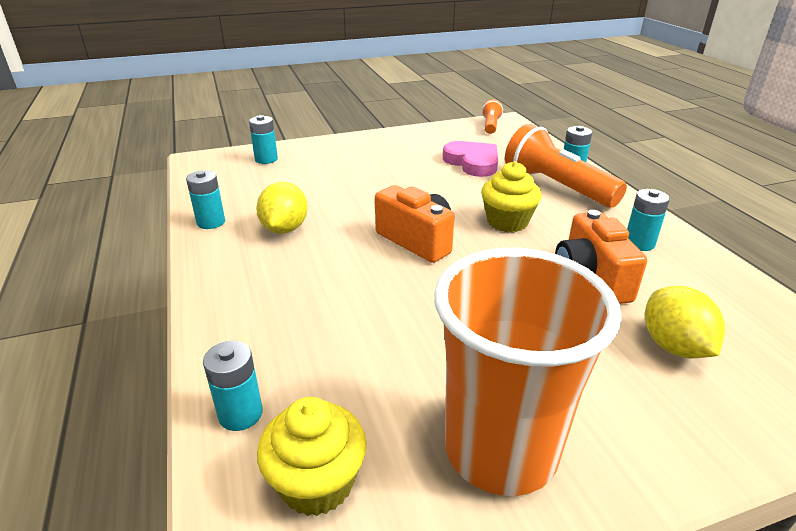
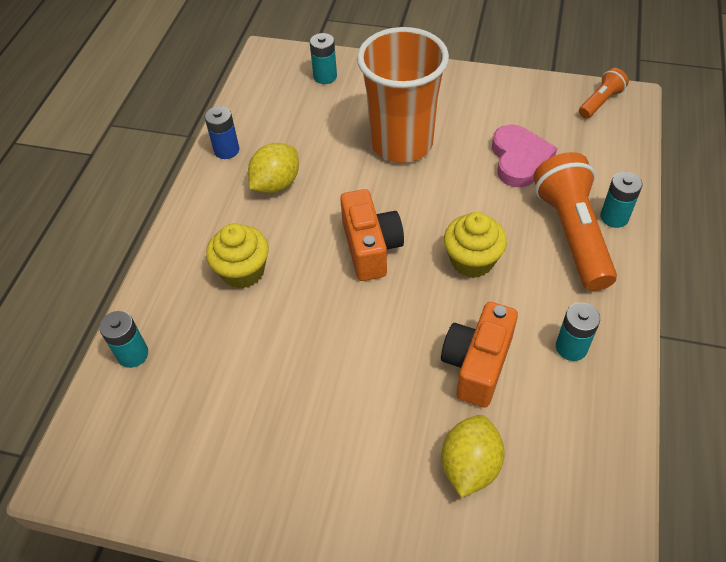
camera: 35 degrees right, 20 degrees up
turquoise battery [186,170,225,229] -> blue battery [205,106,239,159]
yellow cupcake [257,397,366,516] -> yellow cupcake moved to [206,223,269,289]
orange cup [434,248,621,496] -> orange cup moved to [357,27,449,163]

